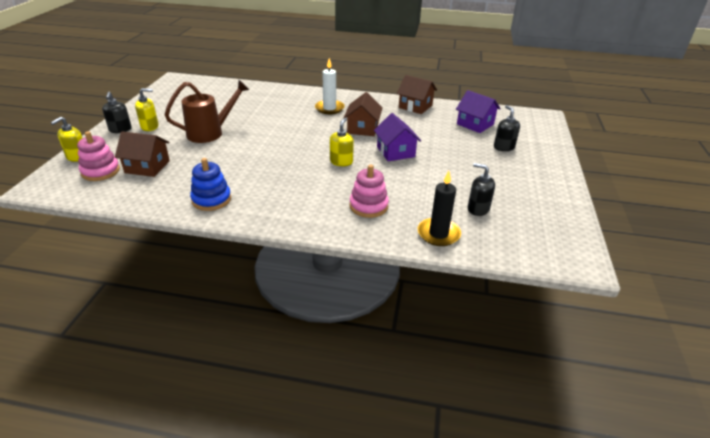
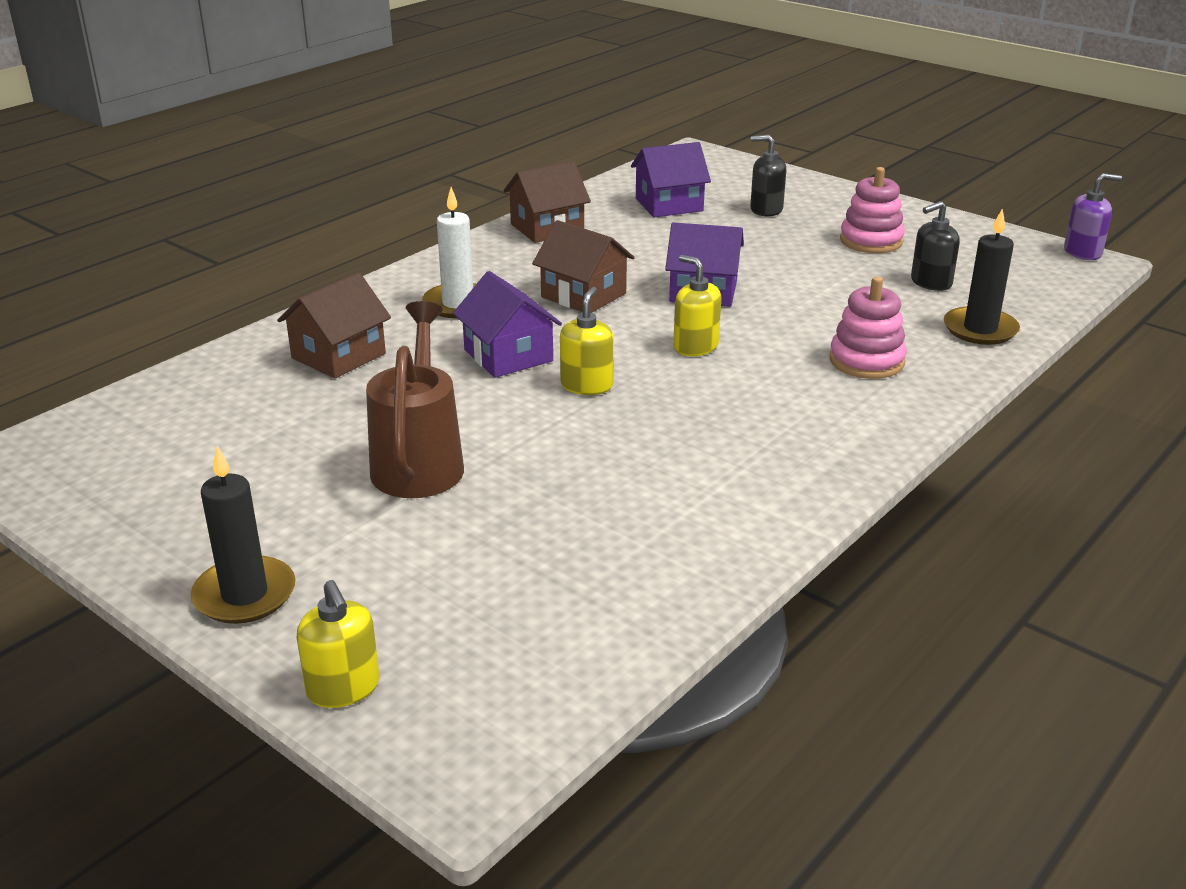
camera: 60 degrees left, 5 degrees down
pink stacking toy [77,131,120,181] -> pink stacking toy moved to [840,167,905,253]
black soap dispenser [102,91,132,133] -> black candle [191,446,296,624]
brown house [115,132,170,177] -> brown house moved to [277,272,391,378]
yellow soap dispenser [135,88,159,131] -> yellow soap dispenser moved to [560,287,614,395]
blue stacking toy [190,158,231,211] -> none
none -> purple house [453,271,562,378]
none -> purple soap dispenser [1064,173,1122,260]

